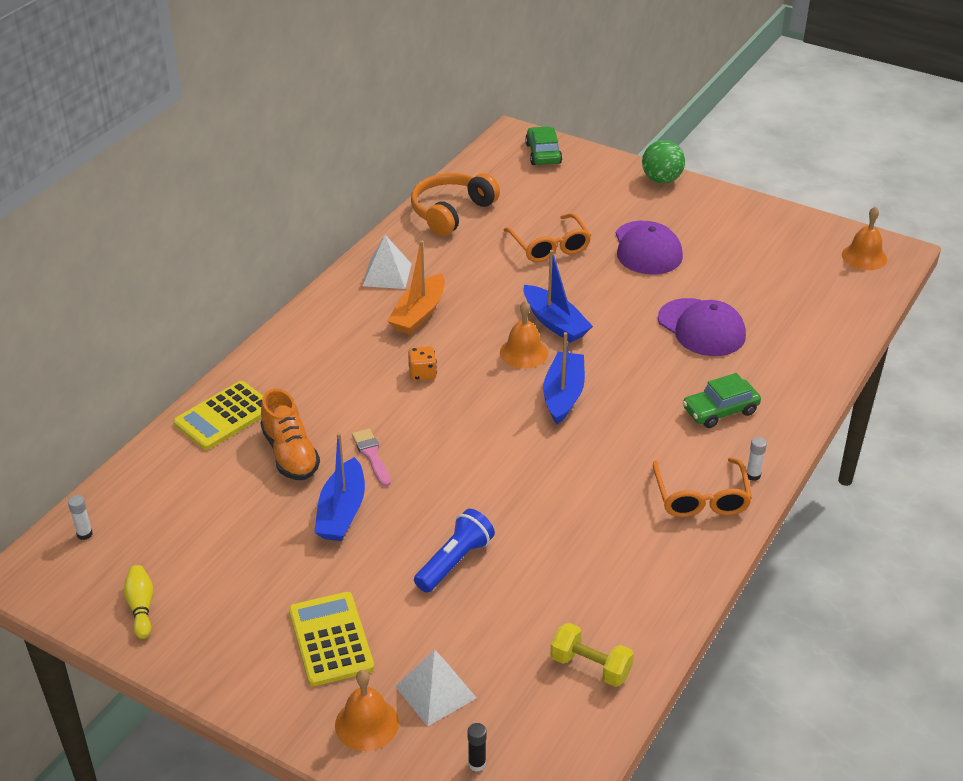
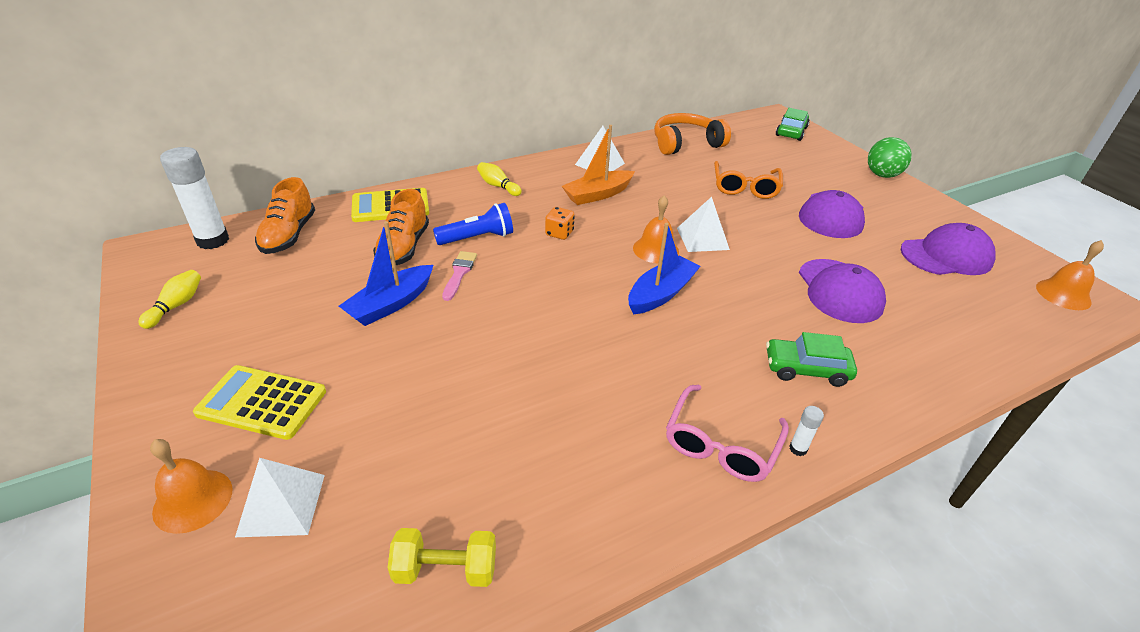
camera: 30 degrees right, 0 degrees up
white glue stick [68,495,92,540] -> white glue stick [160,147,229,249], size x2.31
yellow calculator [289,592,374,686] -> yellow calculator turned 90 degrees counterclockwise [193,365,326,440]
blue flashlight [414,509,495,593] -> blue flashlight moved to [433,203,513,245]
black glue stick [468,723,487,771] -> none
blue boat [524,250,593,343] -> white pyramid [677,197,730,252]
yellow dumbbell [550,623,634,687] -> yellow dumbbell turned 60 degrees counterclockwise [388,528,496,587]
orange glasses [653,458,752,517] -> pink glasses [666,385,789,482]
none -> orange shoe [255,177,315,254]
none -> yellow bowling pin [477,162,522,196]
none -> purple cap [901,223,996,275]

